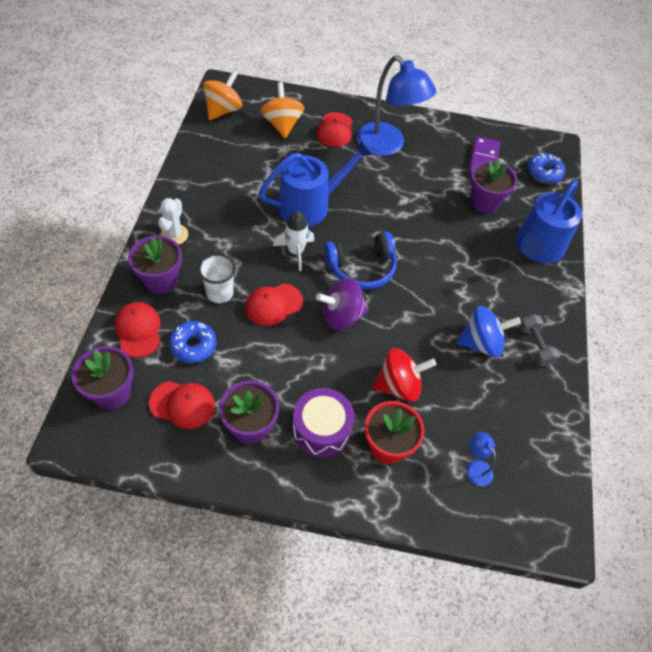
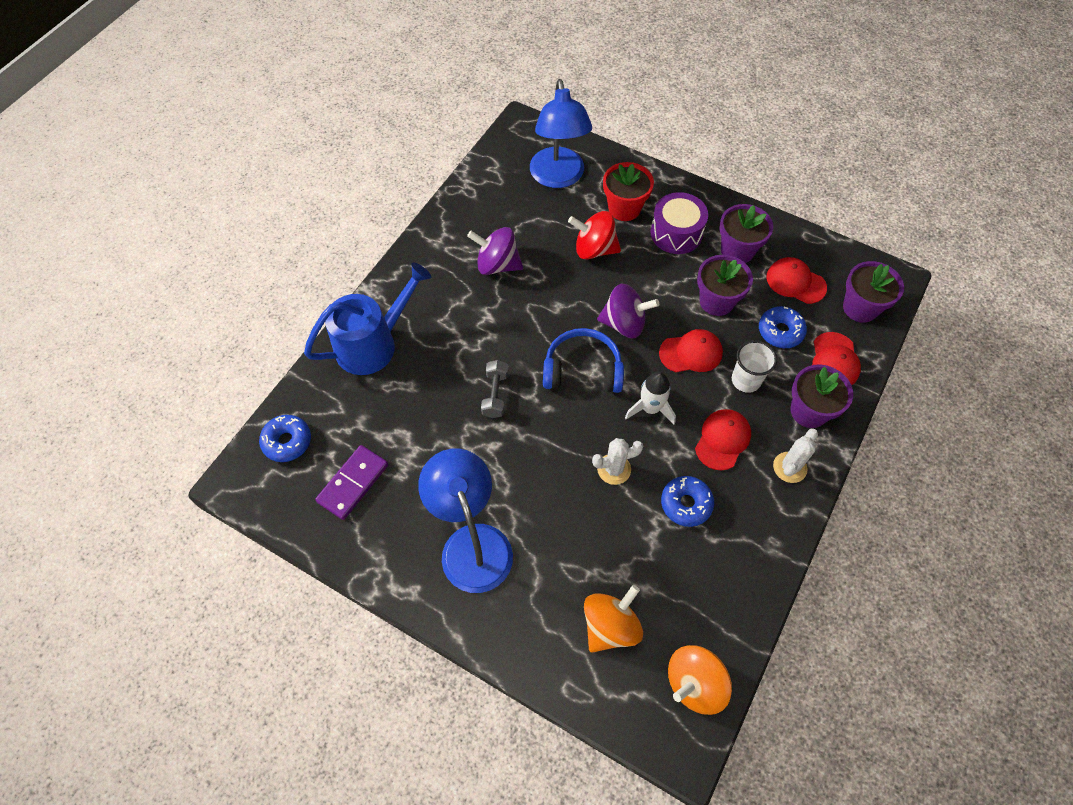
camera: 155 degrees left, 5 degrees up
blue watering can [259,139,374,226] -> white cactus [592,438,643,485]
orange spinning top [261,82,304,138] -> orange spinning top turned 150 degrees counterclockwise [584,585,643,653]
red cap [316,112,353,147] -> red cap moved to [695,409,751,470]
blue spinning top [456,306,521,357] -> purple spinning top [467,227,523,275]
blue lamp [467,432,496,486] -> blue lamp [530,79,592,188], size x2.46
purple flower pot [470,159,517,213] -> purple flower pot moved to [697,255,753,316]
grey dumbbell [519,314,560,366] -> grey dumbbell moved to [481,360,509,418]
none -> blue donut [661,476,714,527]

